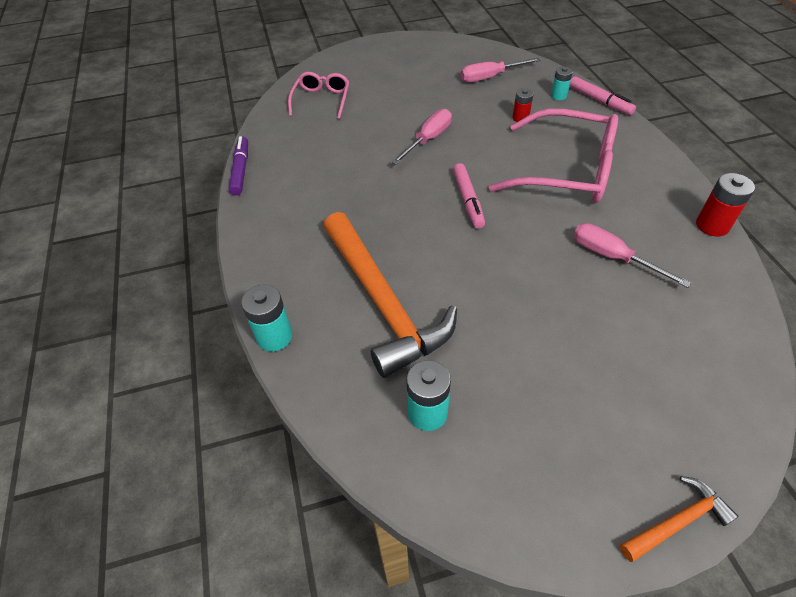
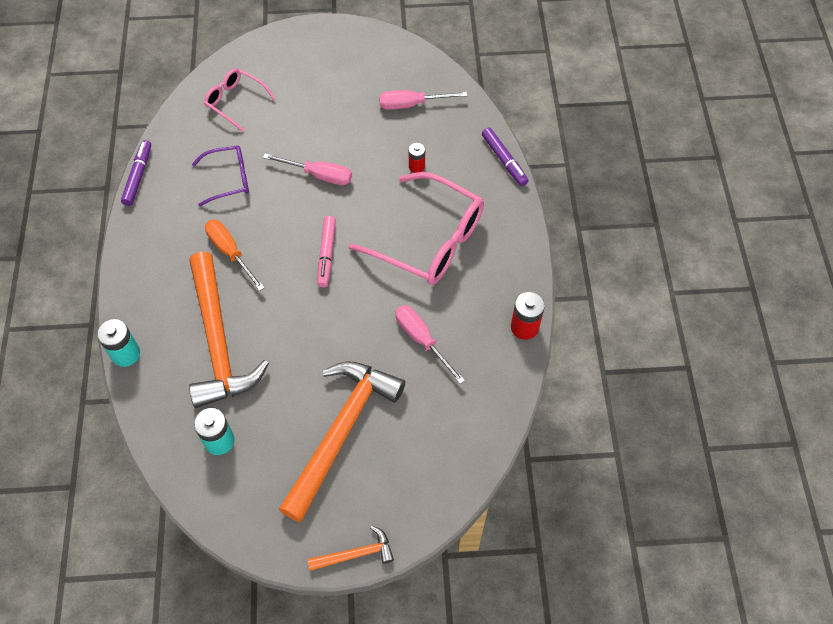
camera: 10 degrees right, 10 degrees up
pink glasses [288,72,350,119] -> pink glasses turned 75 degrees counterclockwise [204,69,276,132]
pink screwdriver [391,109,452,165] -> pink screwdriver turned 60 degrees clockwise [263,153,352,185]
turquoise battery [551,67,573,100] -> none
pink marker [570,76,636,115] -> purple marker [482,127,528,186]
none -> purple glasses [192,145,249,206]
none -> orange screwdriver [205,220,265,291]
none -> orange hammer [279,361,405,522]

